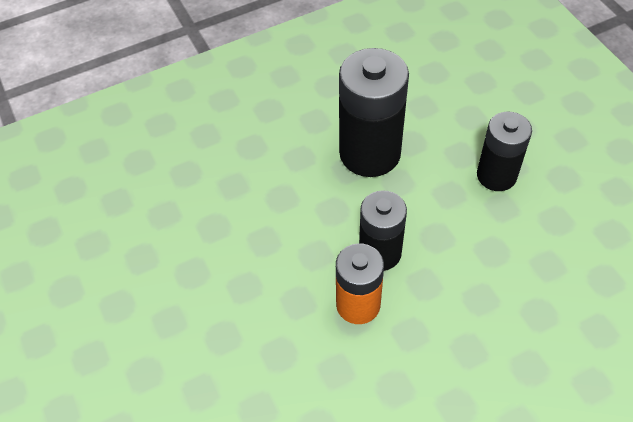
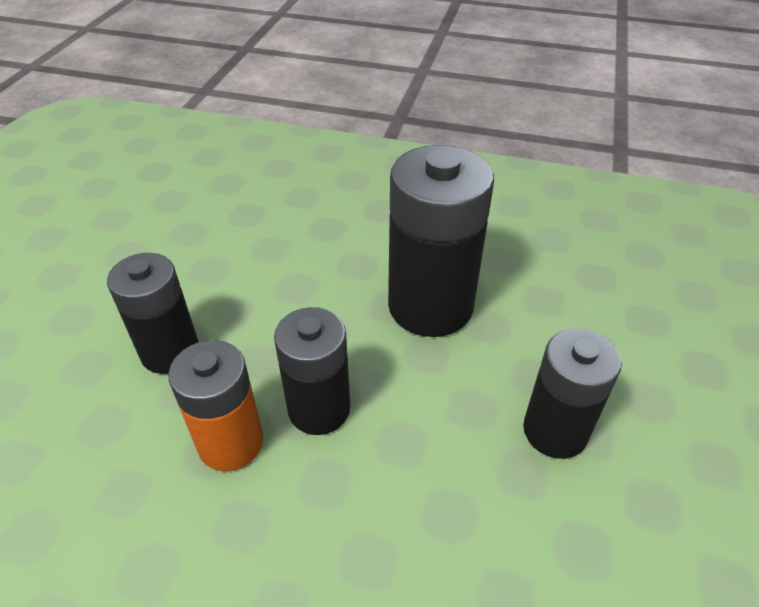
camera: 40 degrees right, 10 degrees down
none -> black battery [107,253,198,374]

